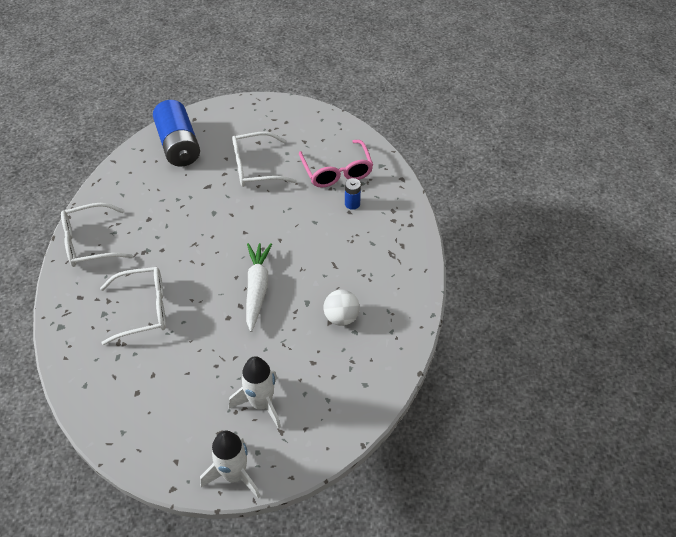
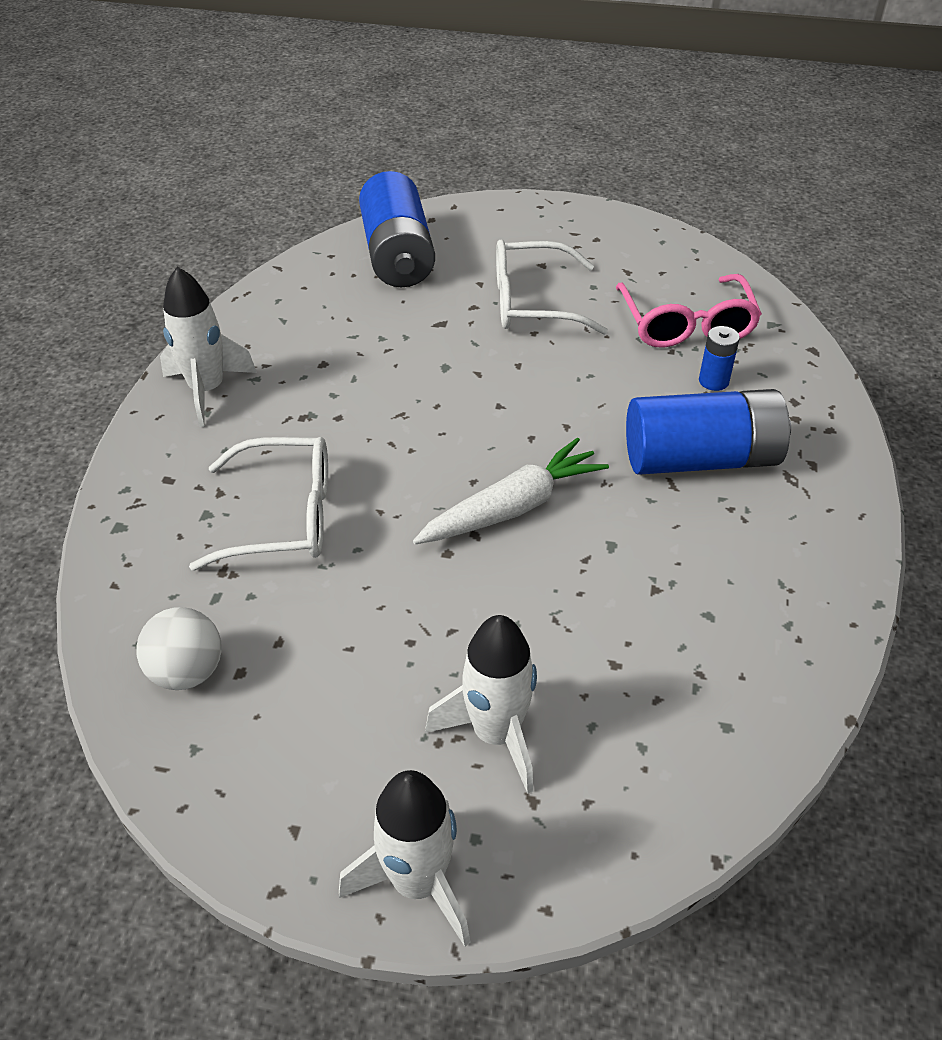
camera: 10 degrees right, 5 degrees down
white glasses [61,203,133,267] -> white rocket [160,267,257,427]
white carrot [246,243,272,332] -> white carrot turned 45 degrees clockwise [413,438,609,544]
white ball [324,290,360,326] -> white ball moved to [136,607,222,690]
none -> blue battery [626,389,791,475]

